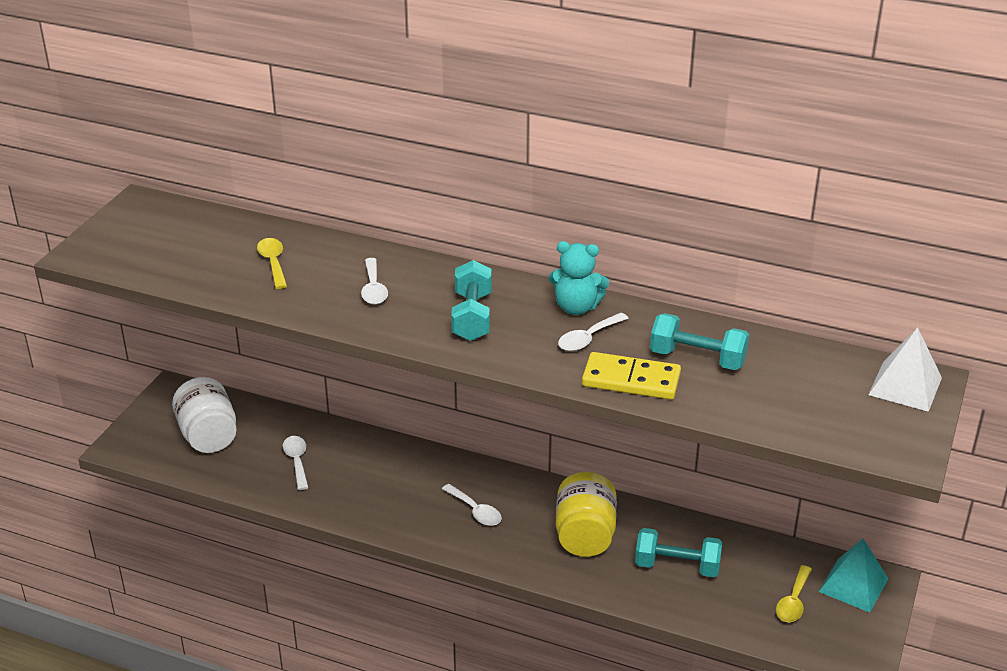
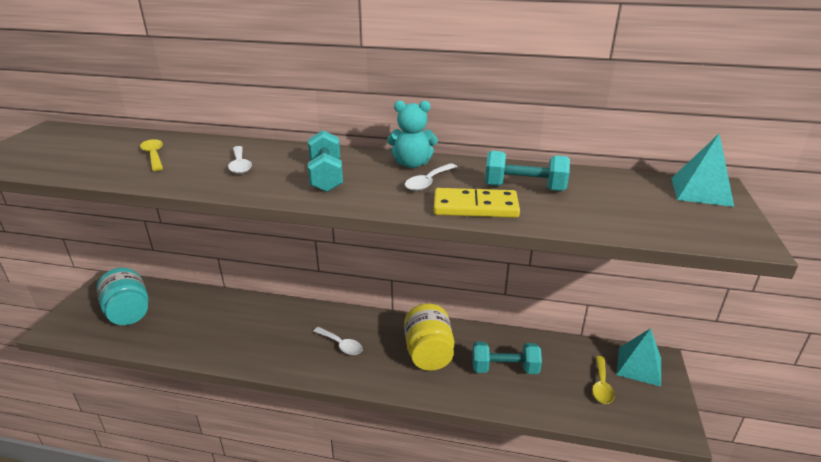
camera: 10 degrees left, 5 degrees down
white jar [172,377,237,453] -> turquoise jar [96,268,149,325]
white spoon [283,436,308,490] -> none
white pyramid [868,327,942,412] -> turquoise pyramid [671,134,734,207]

